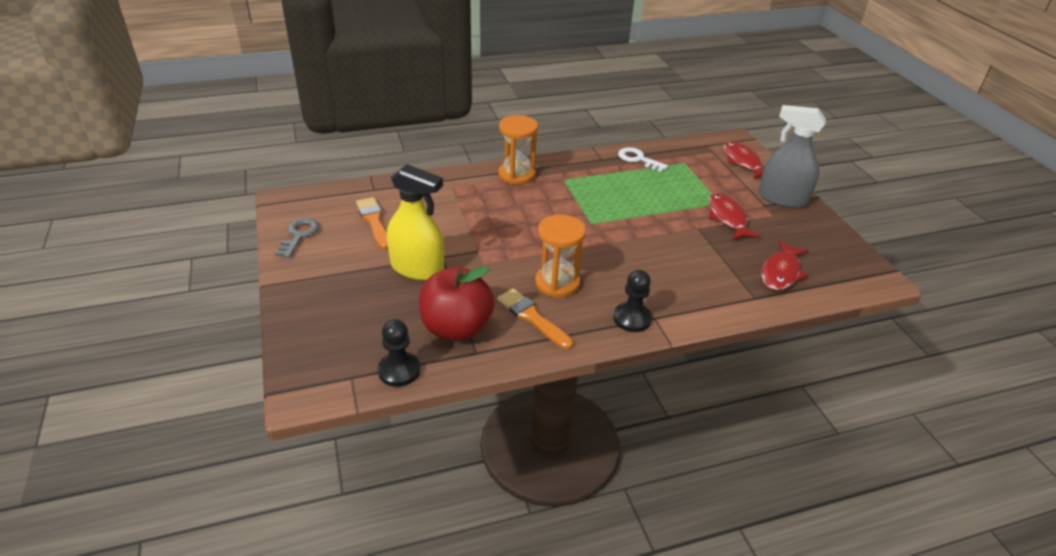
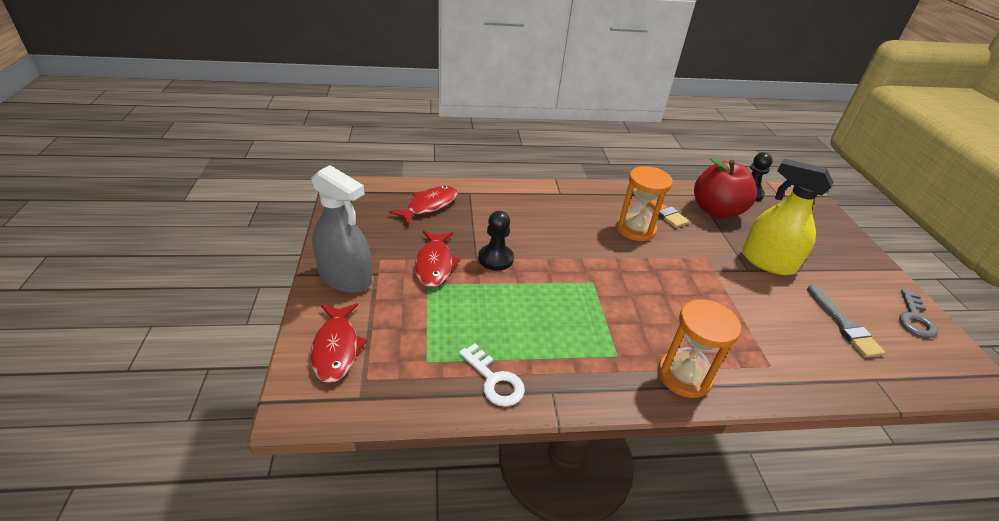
camera: 170 degrees left, 0 degrees up
orange brush [356,197,388,249] -> grey brush [807,285,885,358]
black pawn [613,270,652,332] -> black pawn moved to [478,211,514,271]

